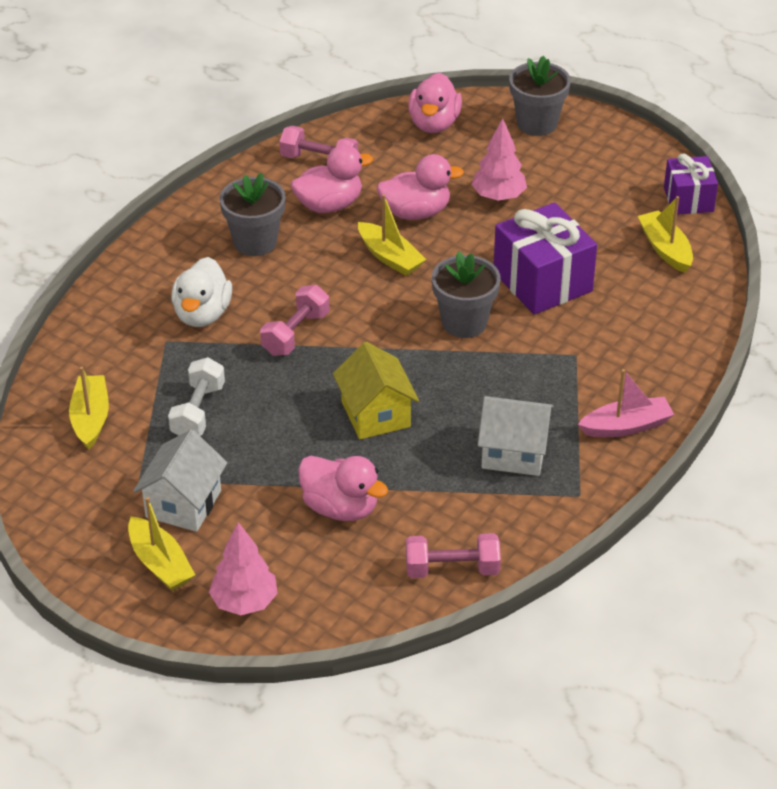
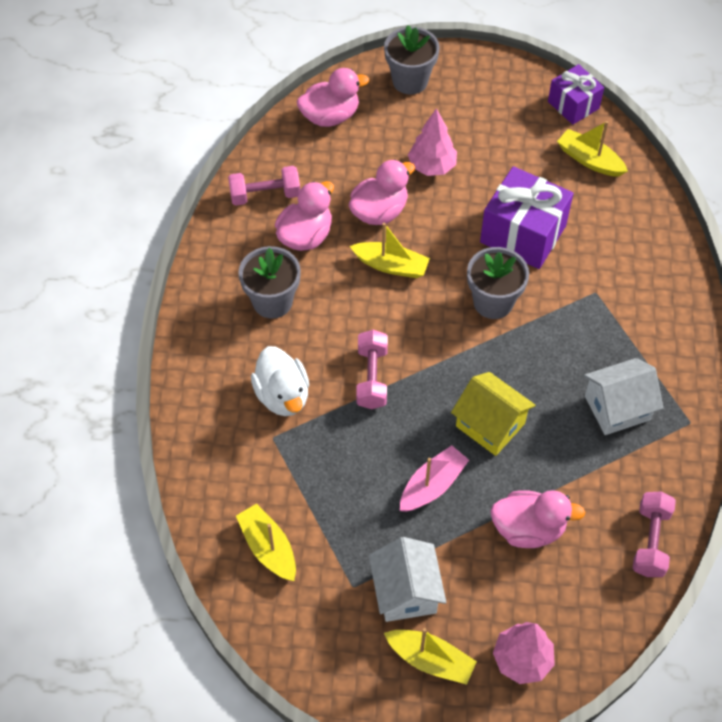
camera: 30 degrees left, 15 degrees up
white dumbbell [168,357,225,436] -> none
pink dumbbell [406,533,501,578] -> pink dumbbell turned 45 degrees counterclockwise [632,492,676,577]
pink duck [408,73,462,133] -> pink duck turned 90 degrees counterclockwise [297,68,369,127]
pink boat [578,369,674,437] -> pink boat moved to [400,445,469,512]

